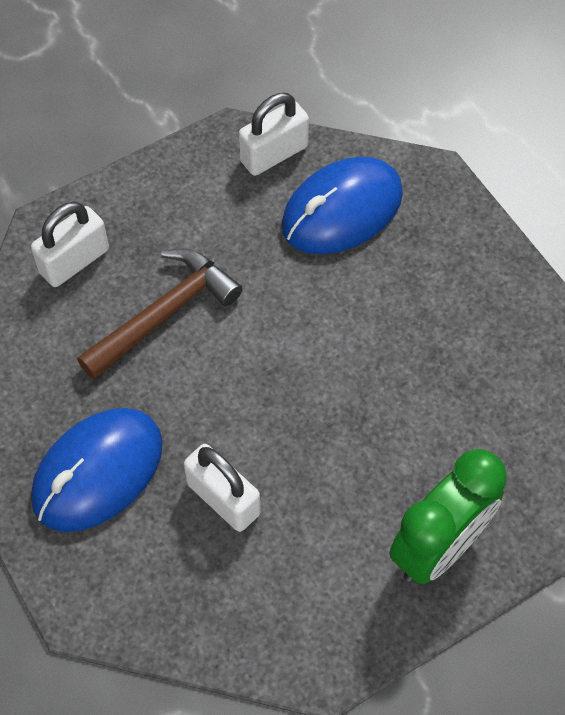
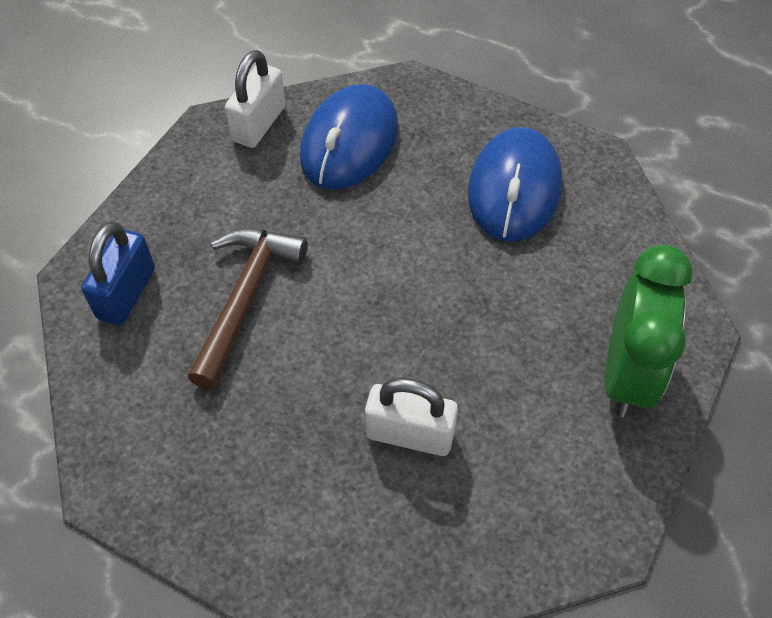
camera: 30 degrees left, 5 degrees down
white padlock [31,202,109,287] -> blue padlock [81,222,155,325]
blue mouse [31,408,163,532] -> blue mouse moved to [468,127,562,242]

